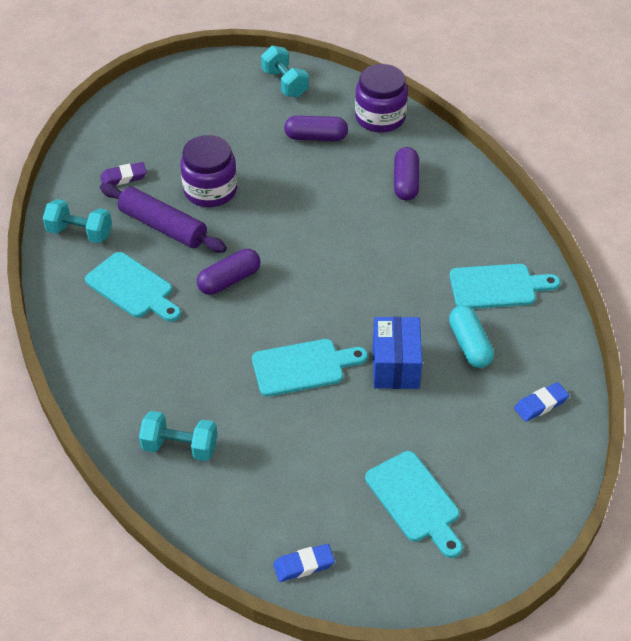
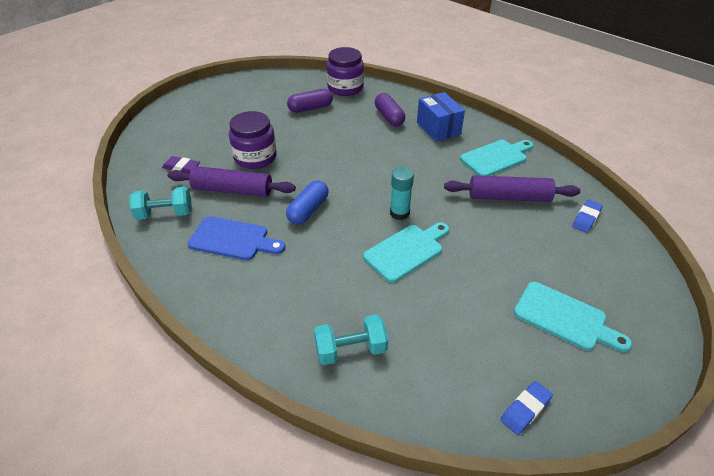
camera: 25 degrees left, 5 degrees down
turquoise cutting board [85,252,181,322] -> blue cutting board [188,216,285,260]
purple eraser [100,162,147,185] -> purple eraser turned 60 degrees clockwise [162,156,200,174]
purple capsule [197,249,261,295] -> blue capsule [286,181,329,224]
turquoise dumbbell [261,45,309,97] -> none
blue box [373,317,422,389] -> blue box moved to [417,92,465,142]
turquoise capsule [449,305,494,368] -> purple rolling pin [444,175,580,202]
none -> turquoise glue stick [390,167,414,220]

